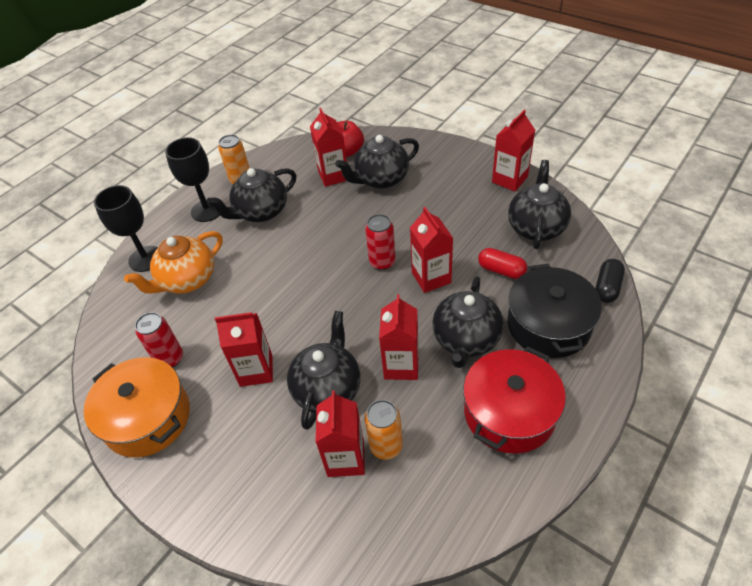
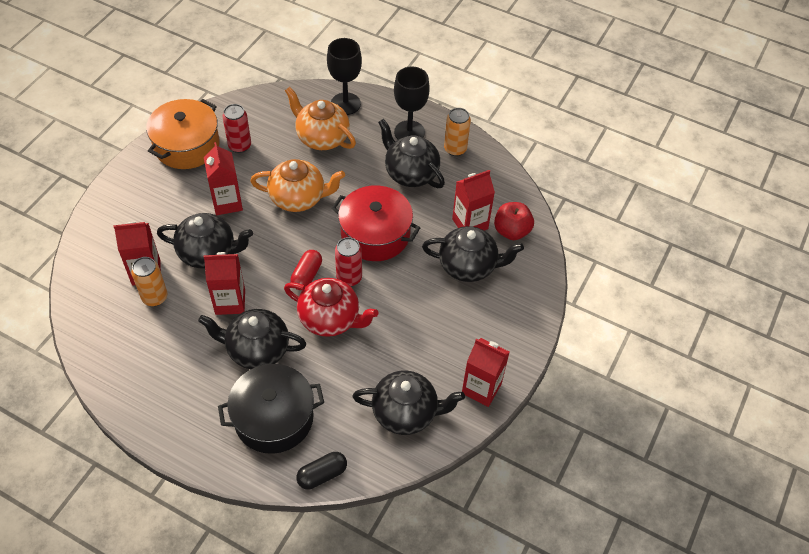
camera: 75 degrees right, 5 degrees up
black teapot [335,135,419,189] -> black teapot turned 135 degrees clockwise [422,226,524,282]
red carton [410,207,453,293] -> red teapot [284,278,378,337]
red pot [463,346,566,454] -> red pot moved to [331,186,420,261]
red capsule [478,248,527,279] -> red capsule moved to [290,250,322,290]
black capsule [595,259,625,303] -> black capsule turned 45 degrees counterclockwise [296,452,347,489]
none -> orange teapot [250,159,345,212]

